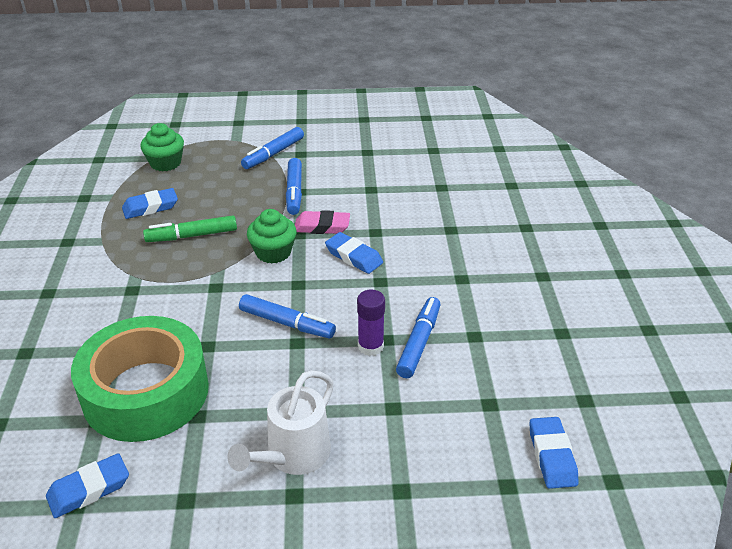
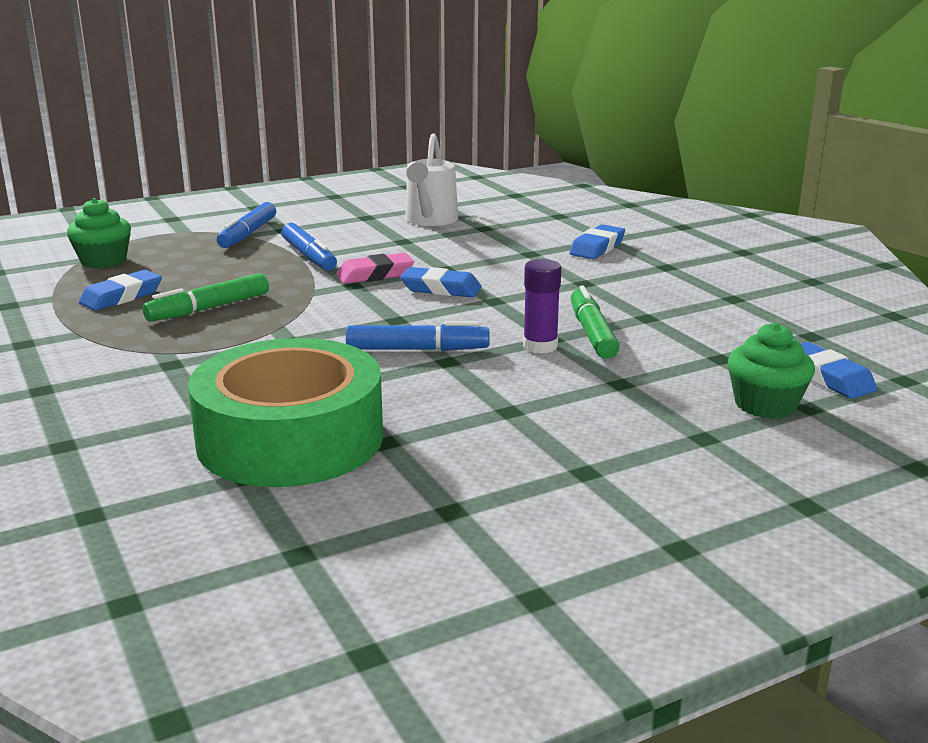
camera: 25 degrees left, 15 degrees down
blue eraser [46,453,129,518] -> blue eraser moved to [569,224,625,259]
white watering can [227,370,334,475] -> white watering can moved to [405,133,458,226]
green cupcake [247,209,296,263] -> green cupcake moved to [728,322,815,419]
blue marker [396,297,441,378] -> green marker [571,286,620,359]

